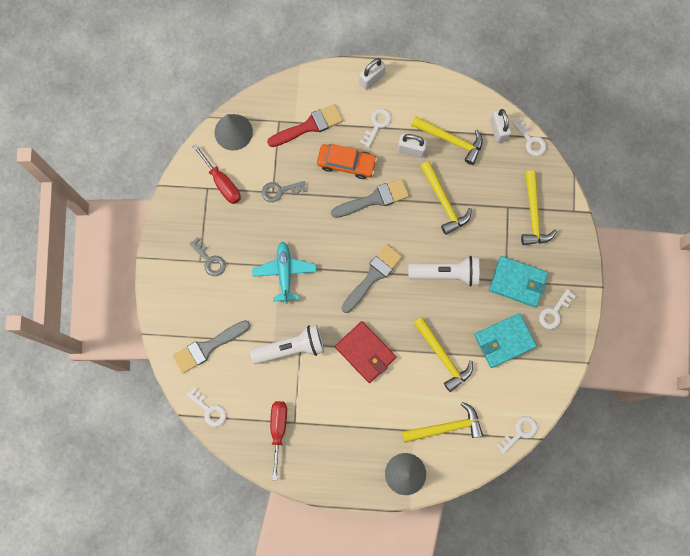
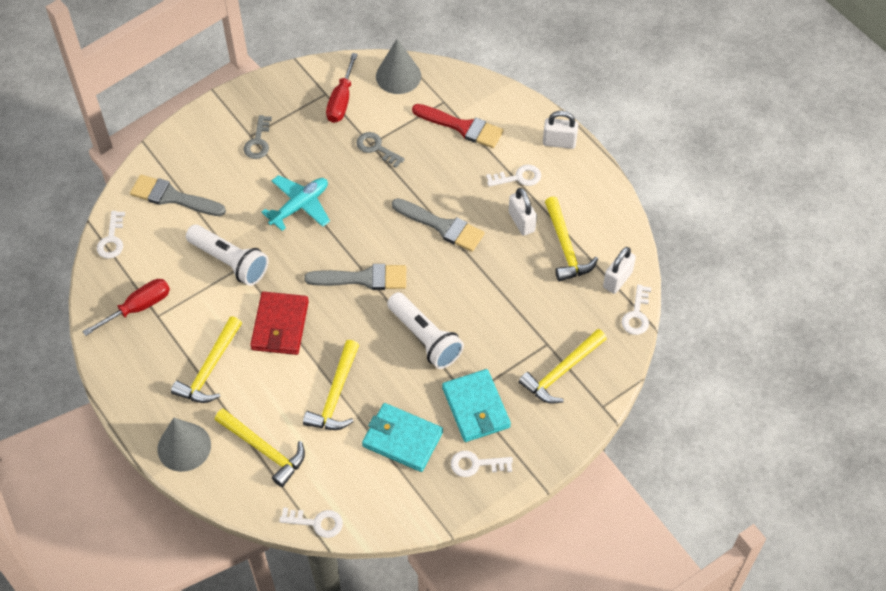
camera: 50 degrees right, 20 degrees down
orange car [317,144,377,179] -> none
yellow hammer [420,161,472,235] -> yellow hammer moved to [171,316,242,403]

